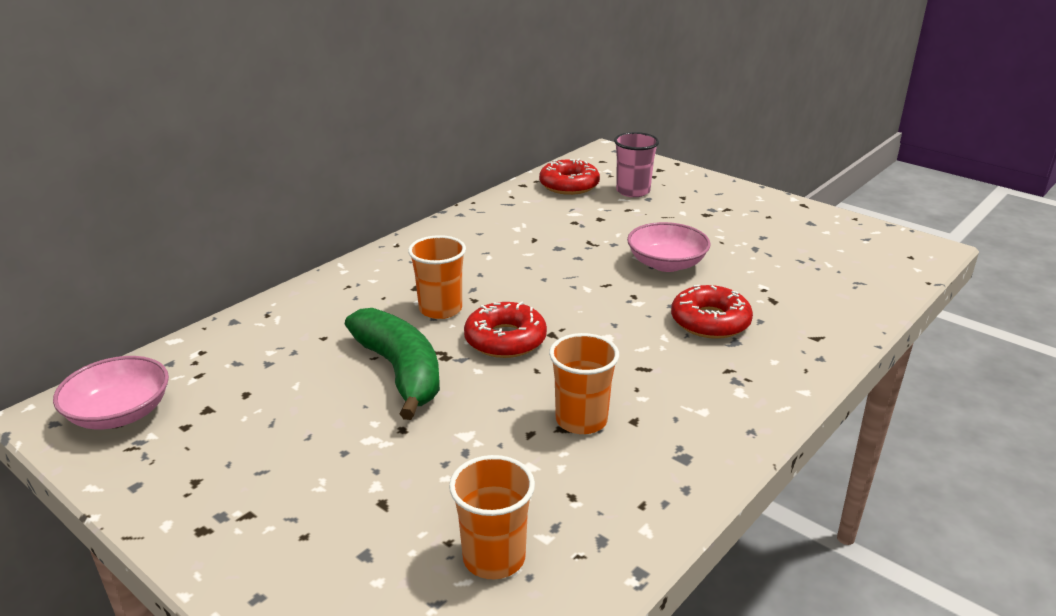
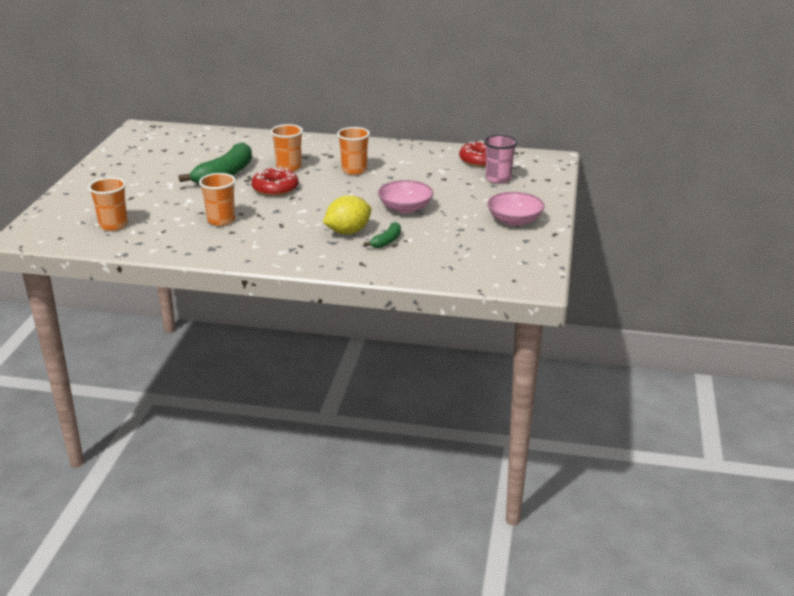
camera: 60 degrees right, 0 degrees up
pink bowl [53,356,169,430] -> pink bowl moved to [487,192,545,226]
red donut [671,285,753,339] -> yellow lemon [323,195,371,234]
none -> orange cup [337,127,370,175]
none -> green banana [364,222,401,248]

